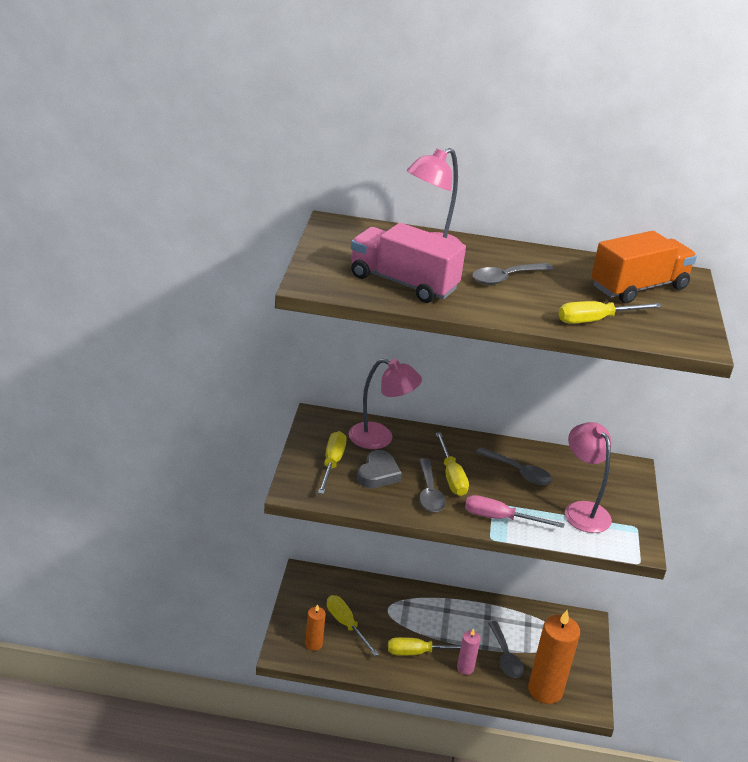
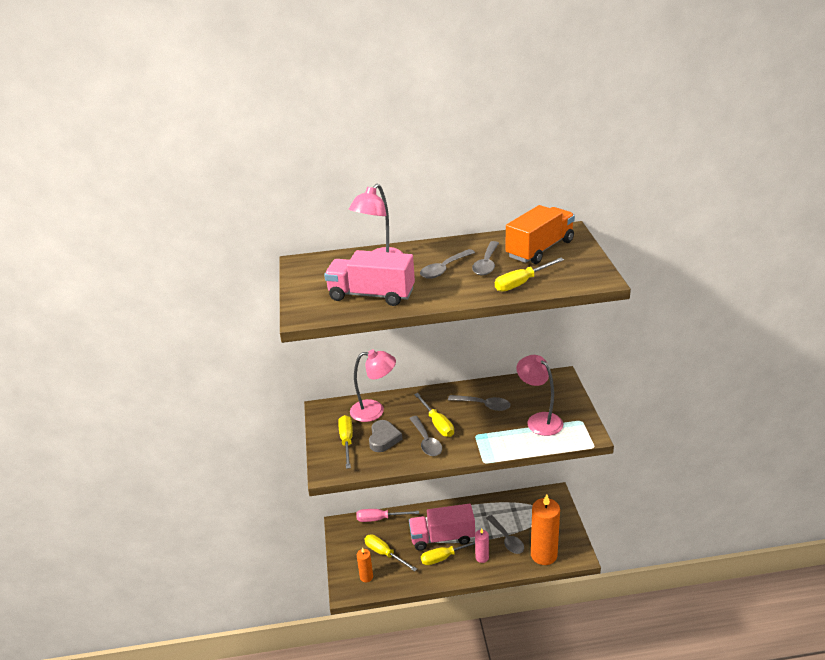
camera: 10 degrees left, 0 degrees up
pink screwdriver [465,495,564,528] -> pink screwdriver moved to [356,509,419,522]
none -> pink truck [409,504,475,551]
none -> grey spoon [472,241,499,275]

